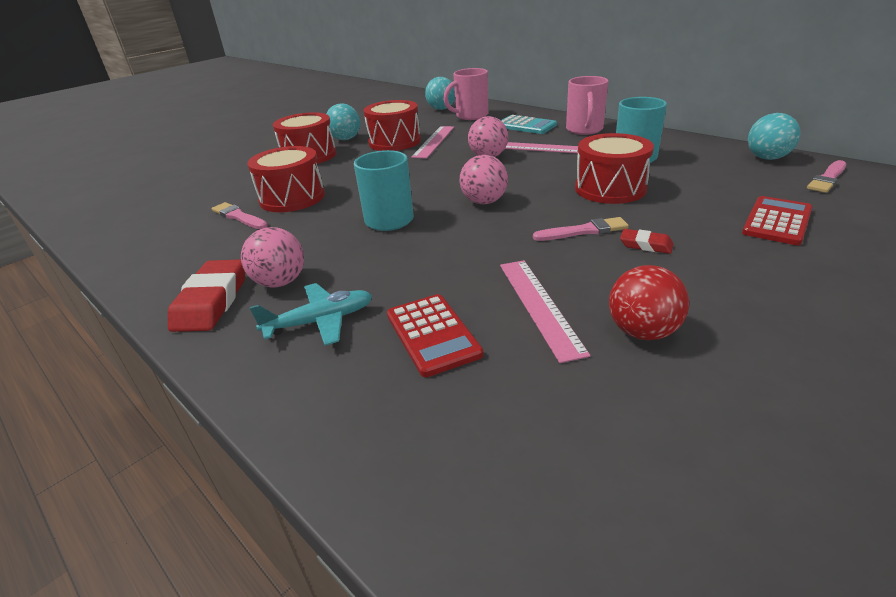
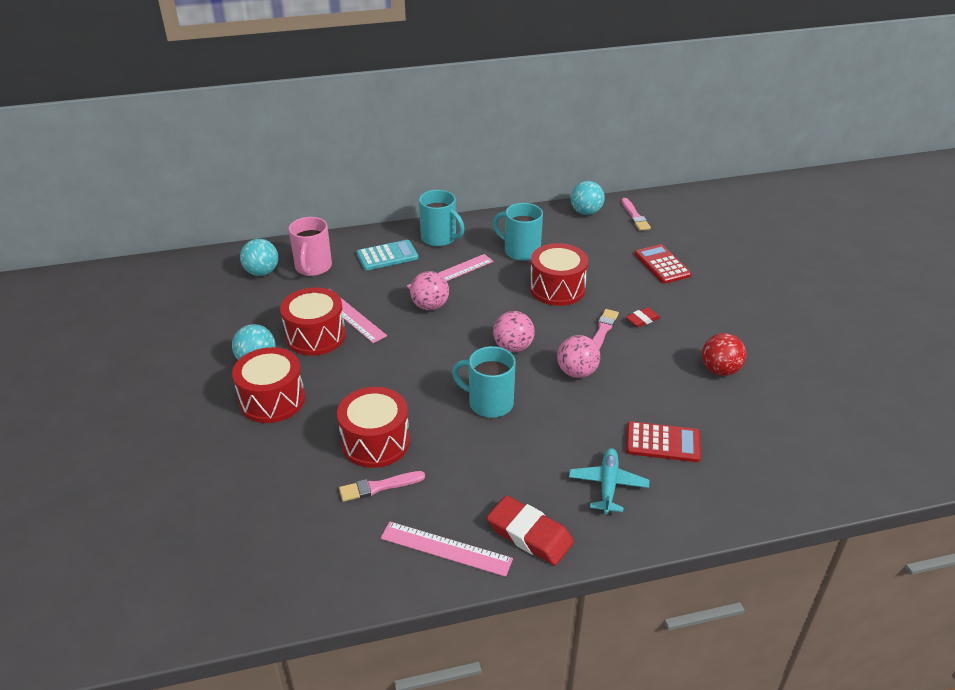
camera: 60 degrees left, 5 degrees up
pink ball [241,227,304,287] -> pink ball moved to [557,335,600,378]
pink ruler [500,260,590,363] -> pink ruler moved to [380,521,513,577]
pink mug [566,76,609,135] -> turquoise mug [419,190,465,247]

